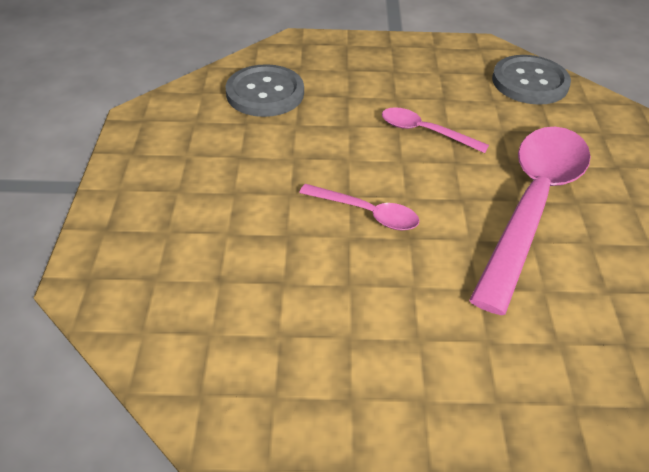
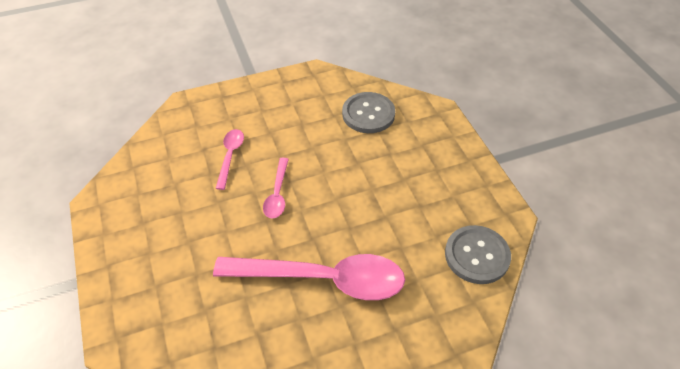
camera: 70 degrees right, 5 degrees up
pink spoon [382,107,489,153] -> pink spoon moved to [215,129,244,190]

